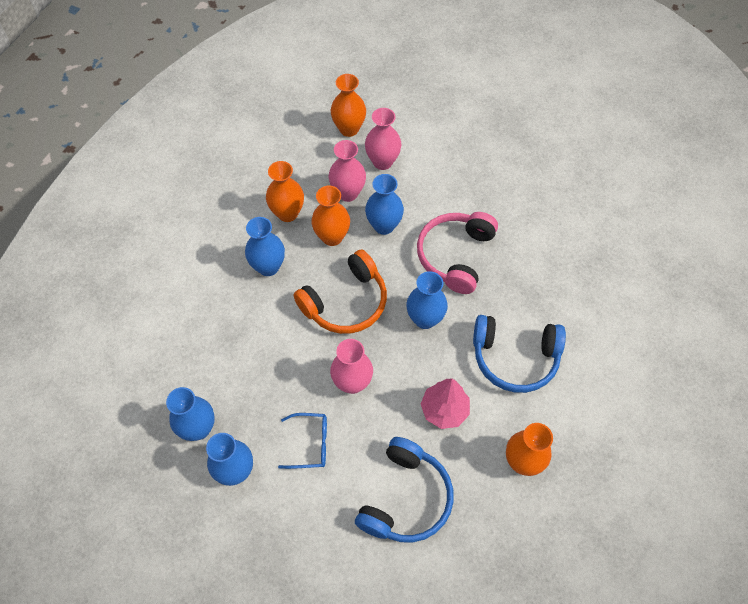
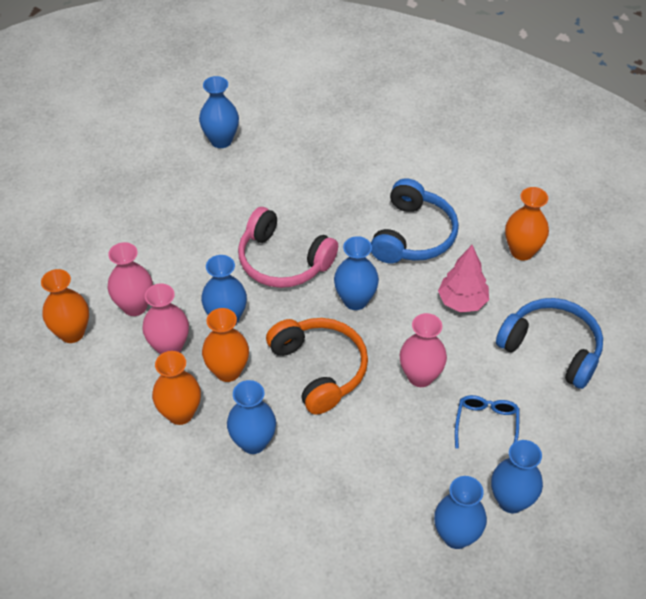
camera: 80 degrees left, 10 degrees down
none -> blue vase [199,76,239,148]

